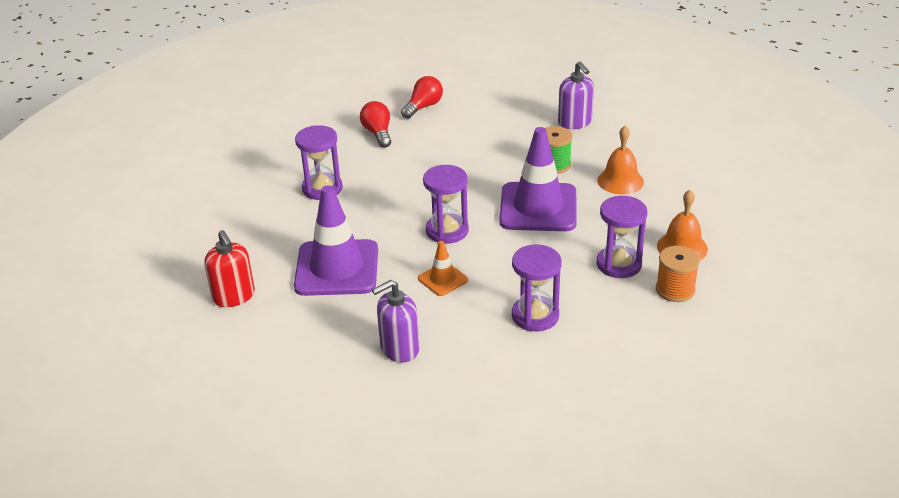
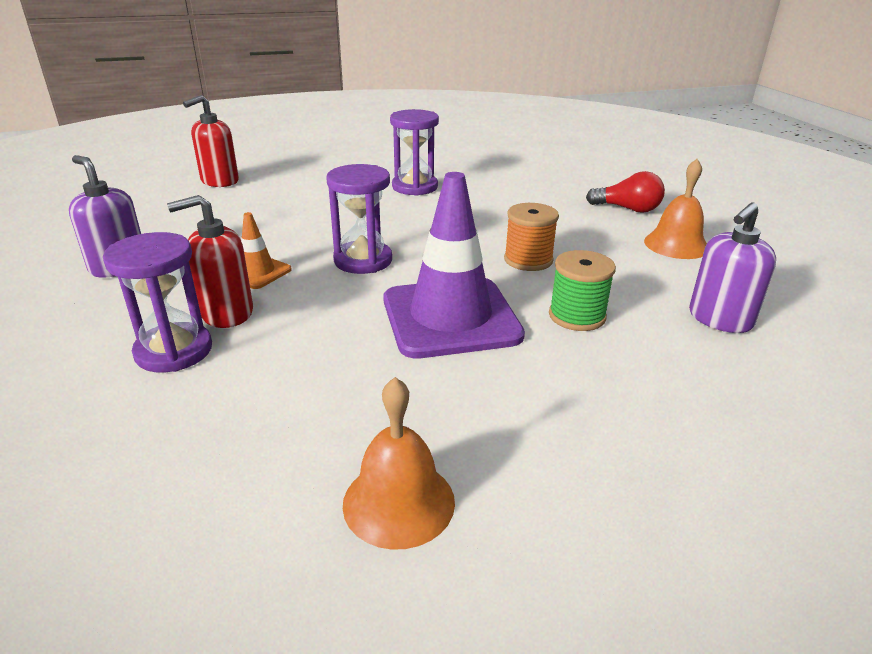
camera: 70 degrees right, 5 degrees down
purple traffic cone [294,185,378,296] -> none
red light bulb [360,101,391,148] -> none
orange bell [597,126,644,195] -> orange bell moved to [644,159,707,259]
purple hourglass [597,196,647,278] -> none
orange spool [656,246,700,302] -> orange spool moved to [504,203,559,271]
none -> red soap dispenser [167,195,253,328]

